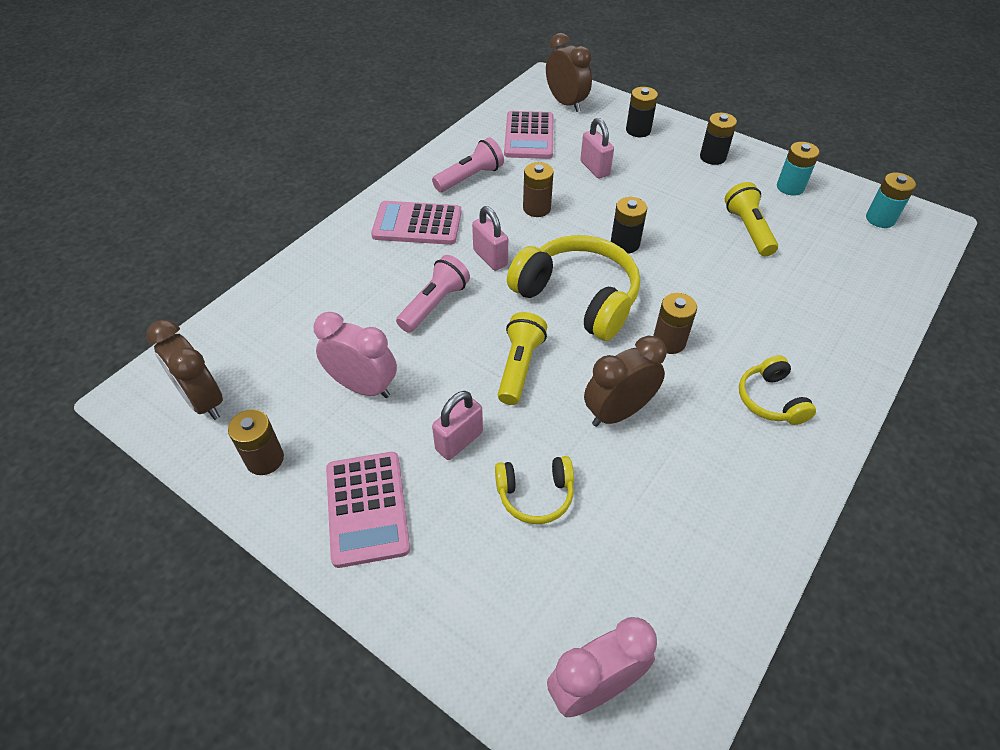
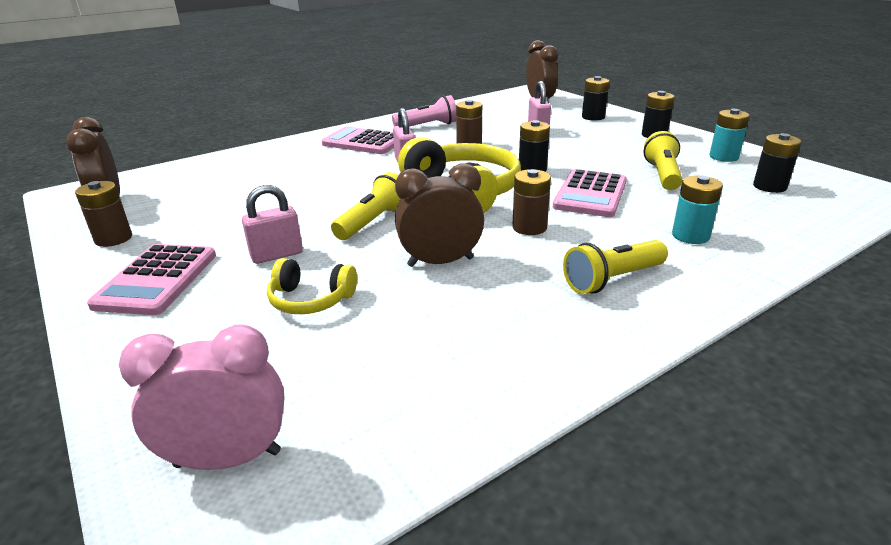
camera: 20 degrees right, 20 degrees down
pink clock [313,312,397,398] -> none
pink flashlight [396,255,470,333] -> none
pink calculator [504,111,554,159] -> pink calculator moved to [553,169,627,217]
yellow headphones [739,355,816,425] -> yellow flashlight [563,240,668,294]
turquoise battery [866,173,916,228] -> turquoise battery moved to [672,176,723,244]
none -> black battery [753,133,802,193]

